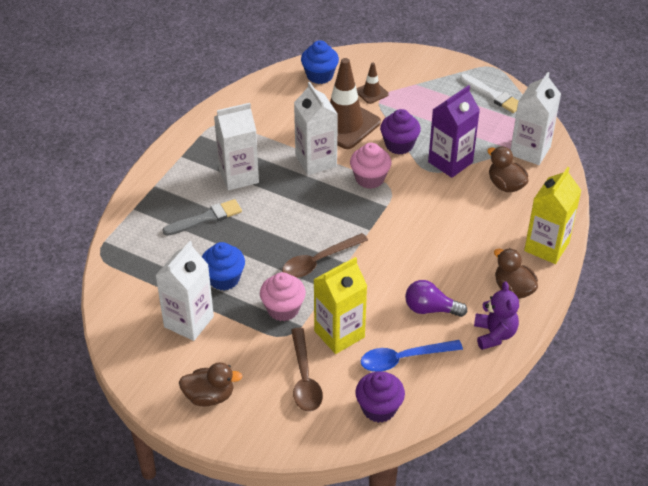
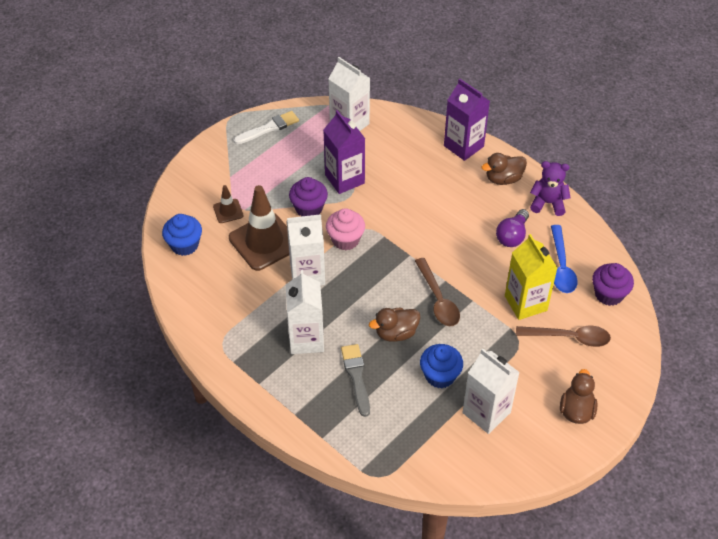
camera: 75 degrees left, 5 degrees up
pink cupcake [260,272,306,321] -> none
brown duck [487,146,529,192] -> brown duck moved to [369,308,420,342]
yellow carton [524,167,582,264] -> purple carton [444,78,490,161]

